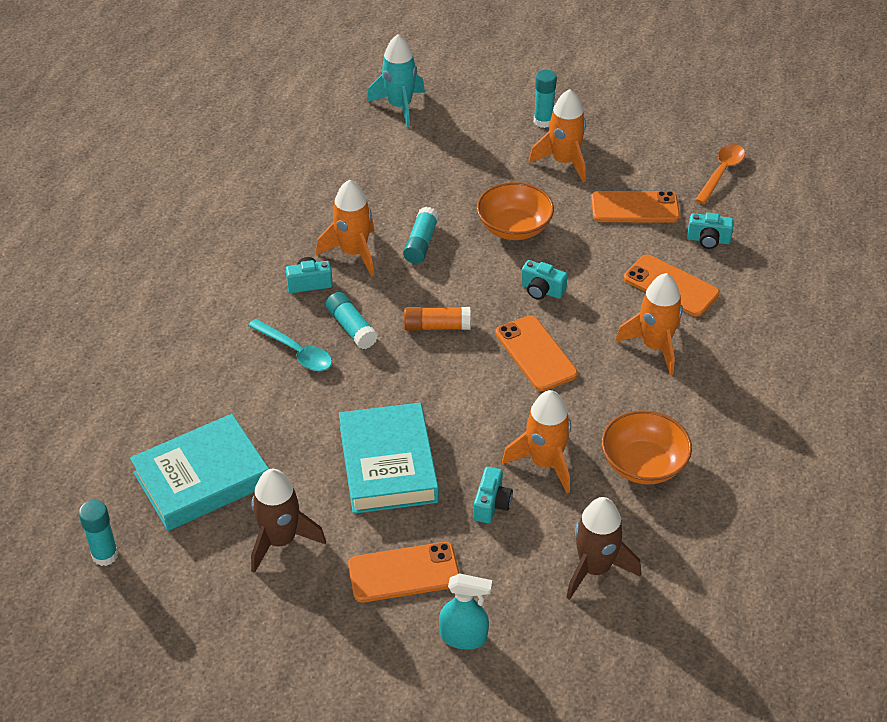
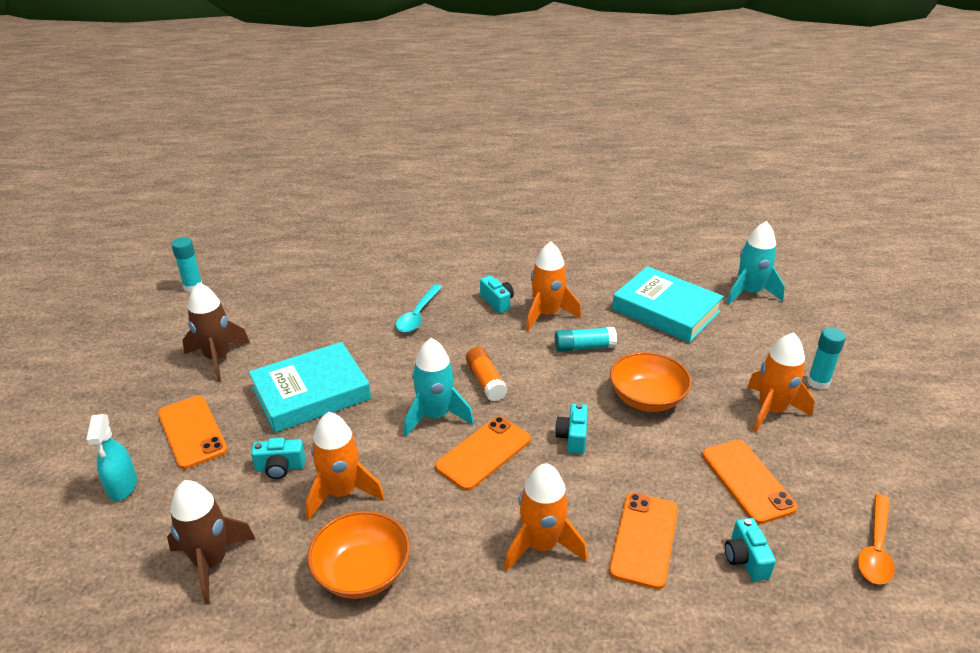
camera: 70 degrees right, 10 degrees down
turquoise book [130,414,269,531] -> turquoise book moved to [612,266,724,343]
turquoise glue stick [326,292,378,349] -> none
orange spoon [695,144,745,204] -> orange spoon turned 105 degrees clockwise [858,494,895,585]
none -> turquoise rocket [404,338,474,437]

